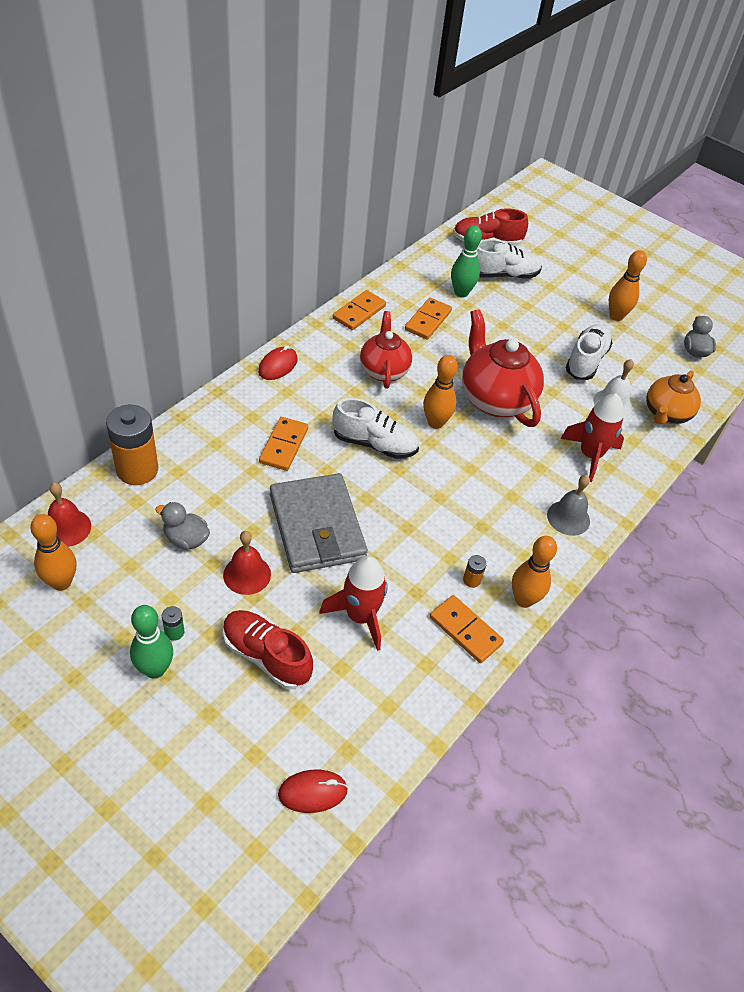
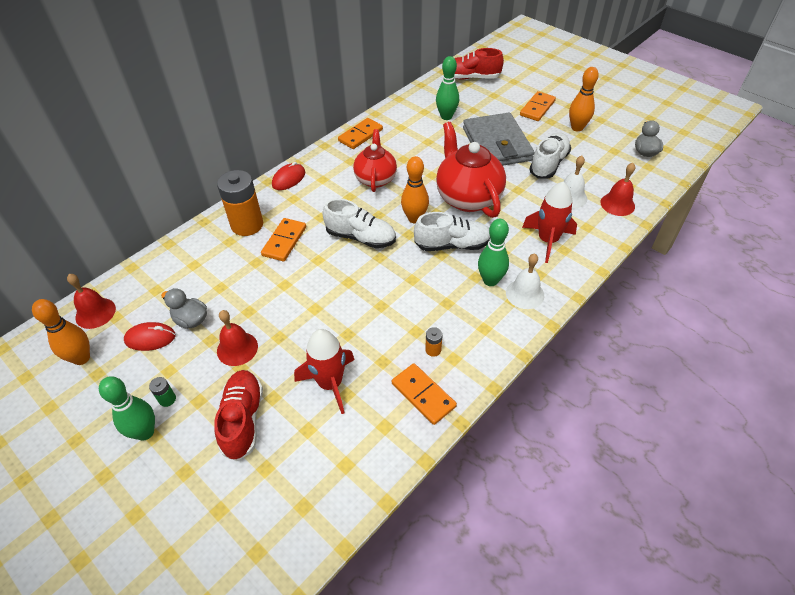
camera: 10 degrees right, 0 degrees up
orange battery [106,405,158,485] -> orange battery moved to [217,170,263,236]
red shoe [223,610,313,689] -> red shoe turned 45 degrees clockwise [214,370,263,461]
grey wallet [270,473,368,573] -> grey wallet moved to [463,113,535,166]
red mouse [278,770,348,813] -> red mouse moved to [124,322,176,351]
orange domino [405,298,452,340] -> orange domino moved to [520,91,556,121]
white shoe [477,239,542,279] -> white shoe moved to [414,212,490,251]
orange bowling pin [512,536,557,608] -> none
grey bell [547,475,590,536] -> white bell [506,254,544,309]
orange teapot [646,371,701,424] -> red bell [600,163,635,216]
none -> green bowling pin [478,219,509,286]

